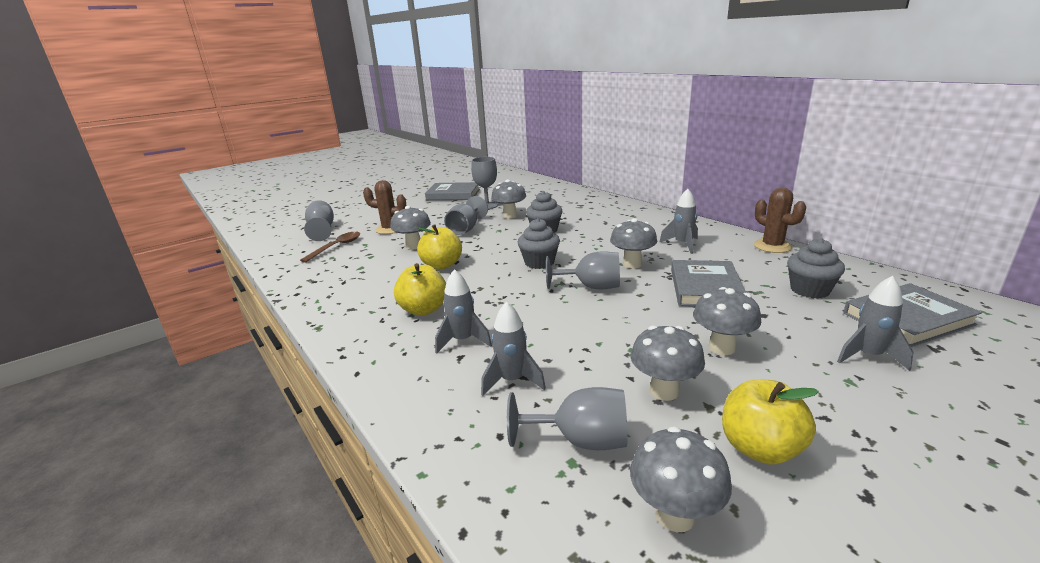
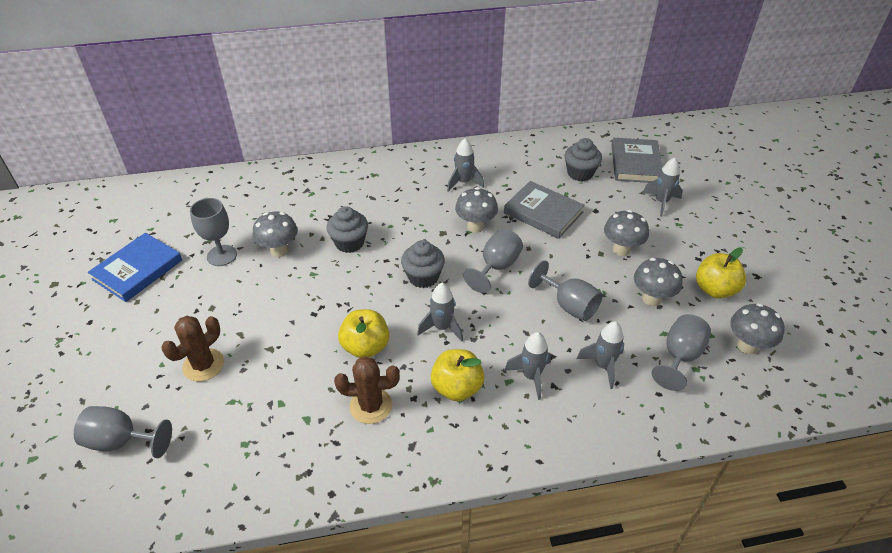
camera: 65 degrees left, 20 degrees up
brown spoon [300,231,360,263] -> none
grey mushroom [390,206,431,250] -> none
grey book [425,182,480,200] -> blue book [88,233,182,302]
grey goblet [444,196,488,235] -> grey goblet moved to [528,260,603,321]
brown cactus [754,187,806,253] -> brown cactus moved to [334,356,400,424]
none -> grey rocket [417,283,463,342]

